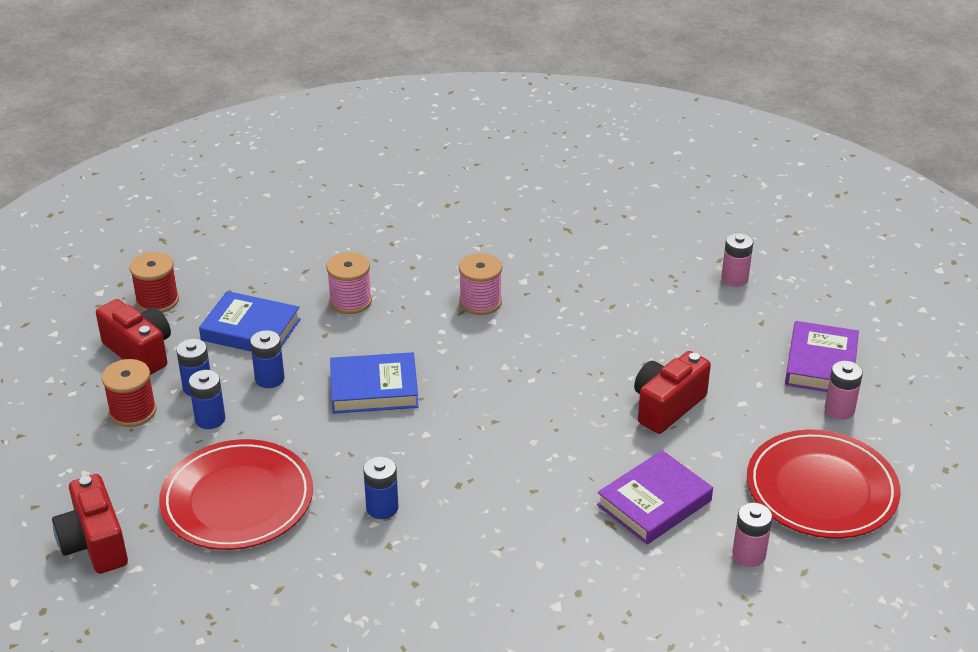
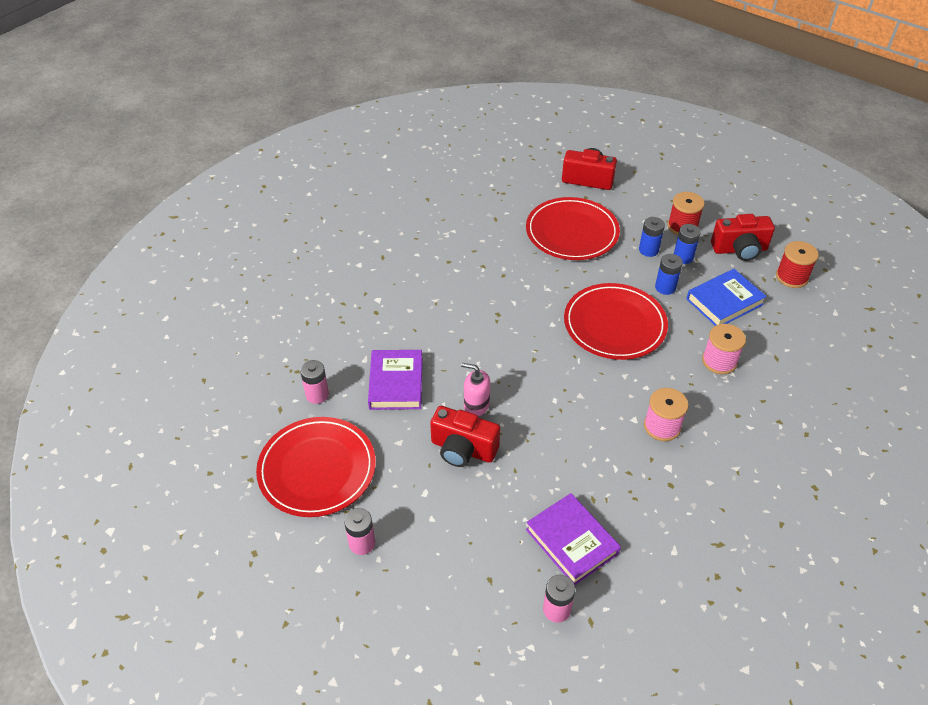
camera: 130 degrees right, 10 degrees up
blue book [330,352,419,414] -> red plate [564,283,668,360]
blue battery [363,456,398,519] -> none
red camera [634,351,711,434] -> red camera turned 120 degrees clockwise [430,406,500,467]
purple book [785,321,859,392] -> purple book moved to [526,493,621,585]
none -> pink soap dispenser [461,363,491,416]

